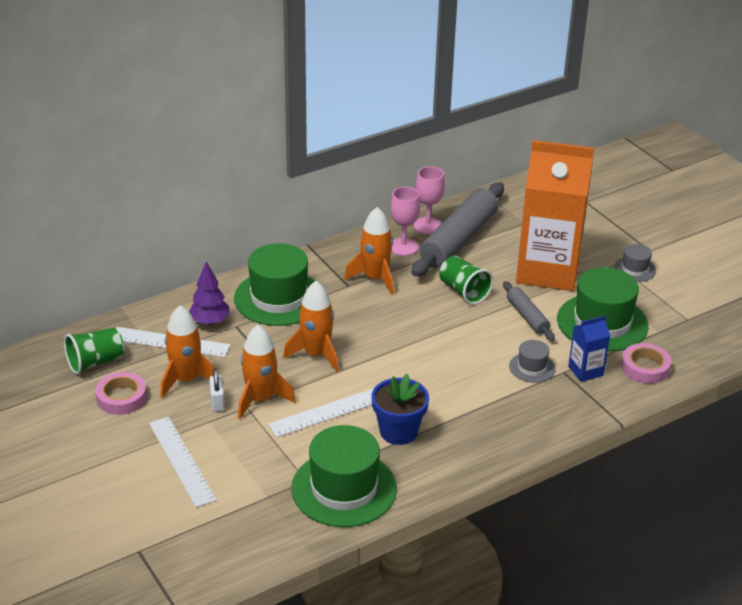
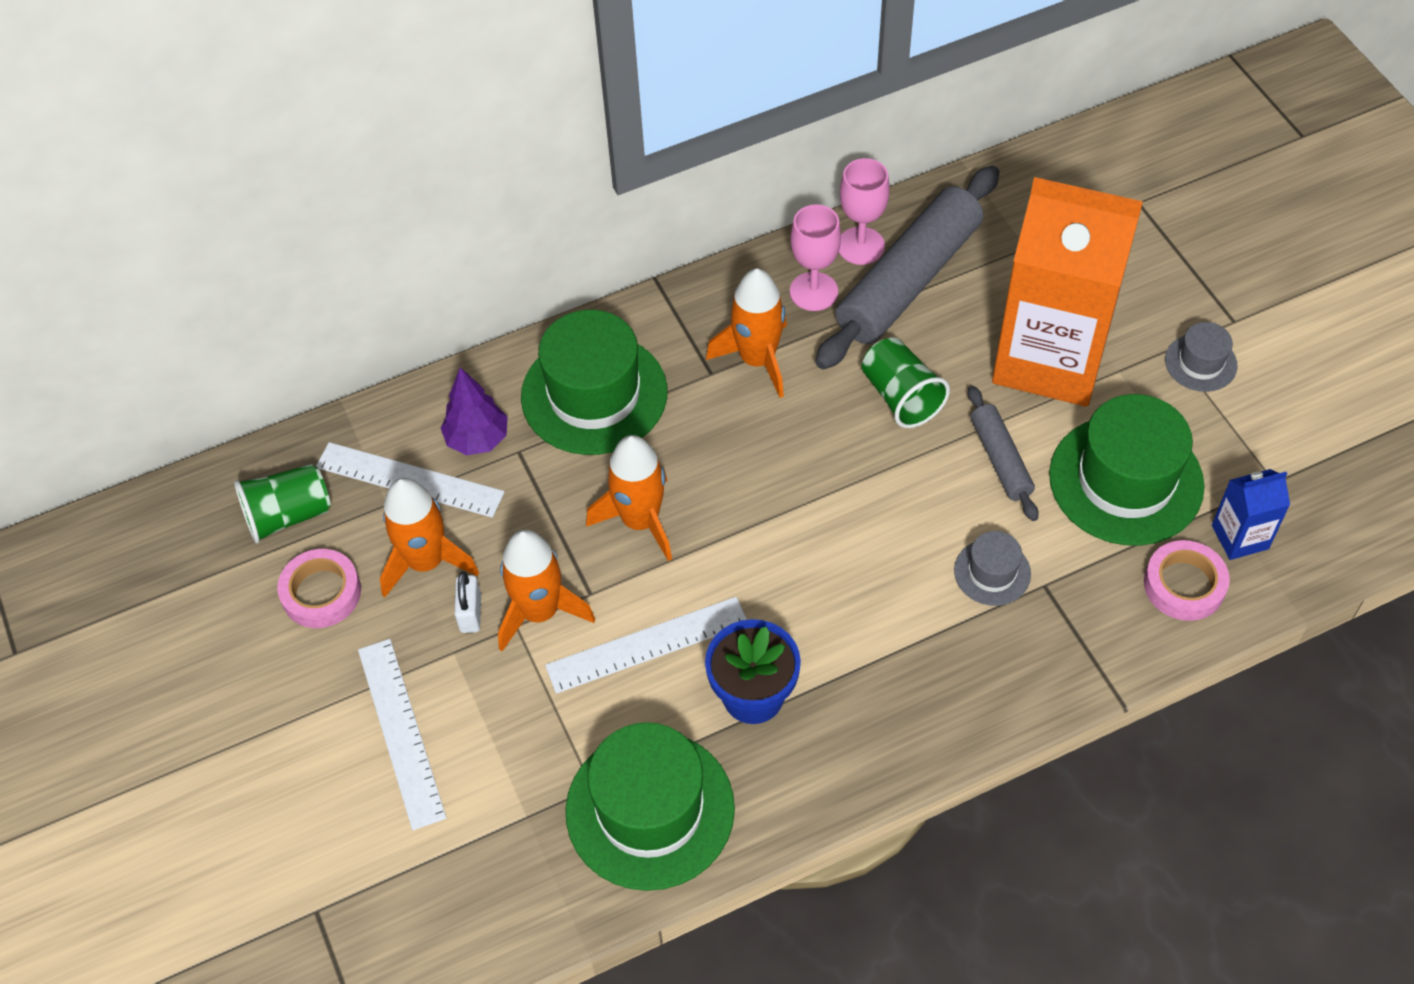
camera: 10 degrees right, 20 degrees up
blue carton [568,316,610,382] -> blue carton moved to [1212,469,1290,560]

